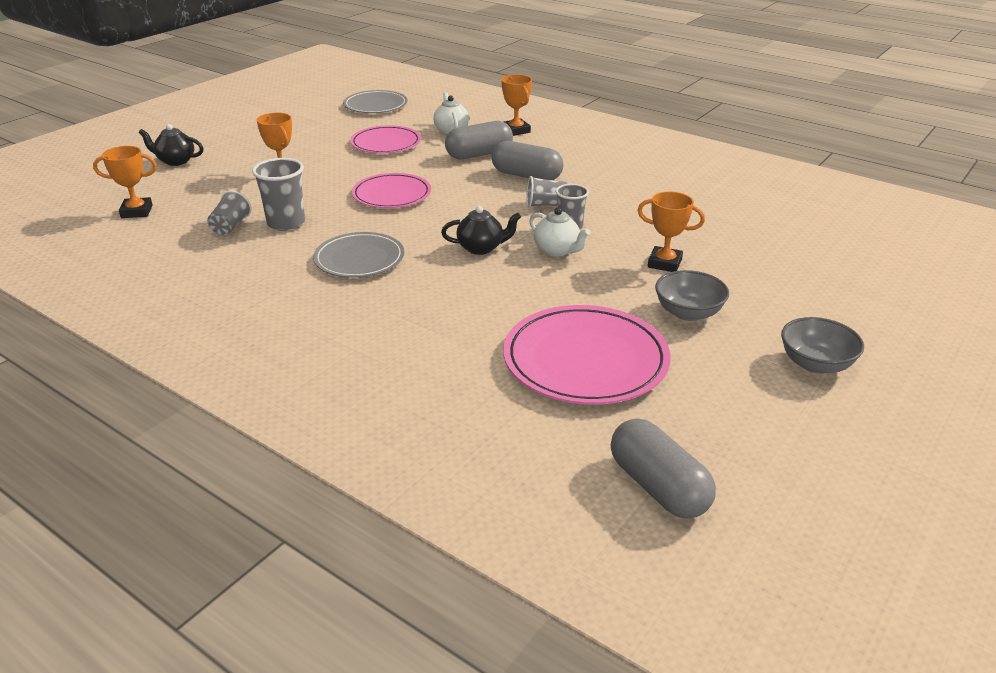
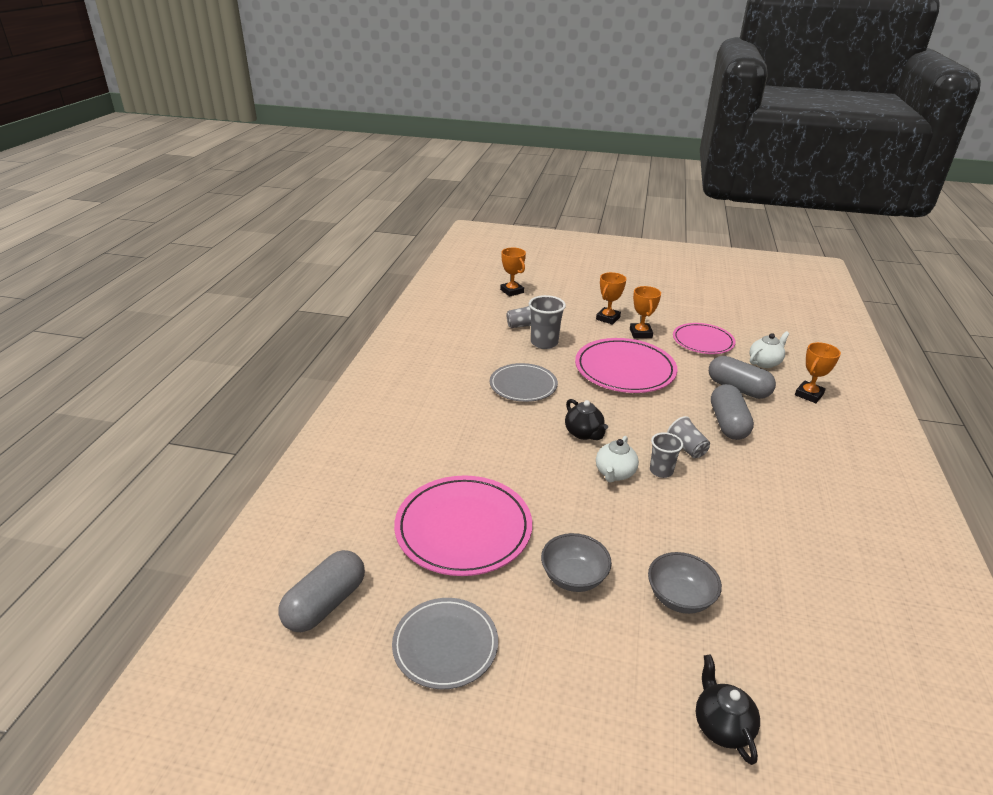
camera: 65 degrees right, 0 degrees up
black teapot [138,124,204,166] -> black teapot moved to [696,655,760,765]
grey plate [343,90,408,113] -> grey plate moved to [392,598,498,689]
pink plate [352,173,431,208] -> pink plate [575,338,678,393], size x1.54
orange trophy [638,192,705,272] -> orange trophy moved to [630,286,661,338]
grey bowl [781,317,864,374] -> grey bowl moved to [648,552,722,614]

